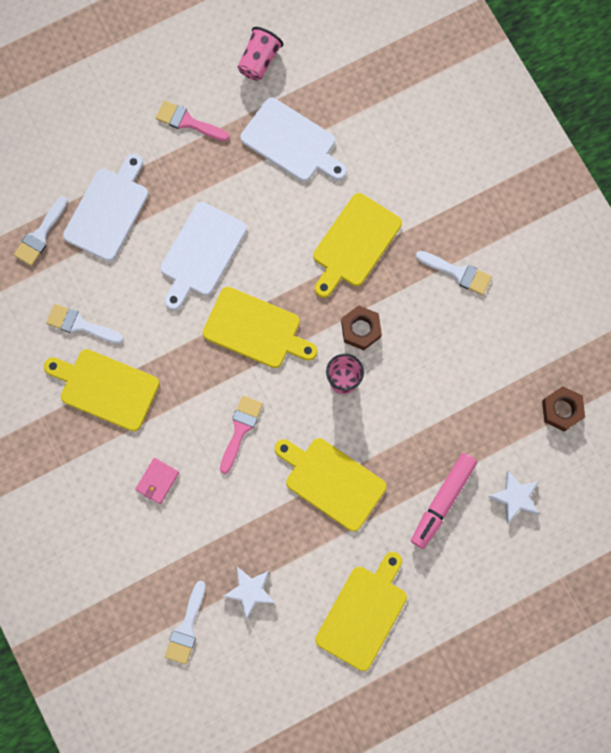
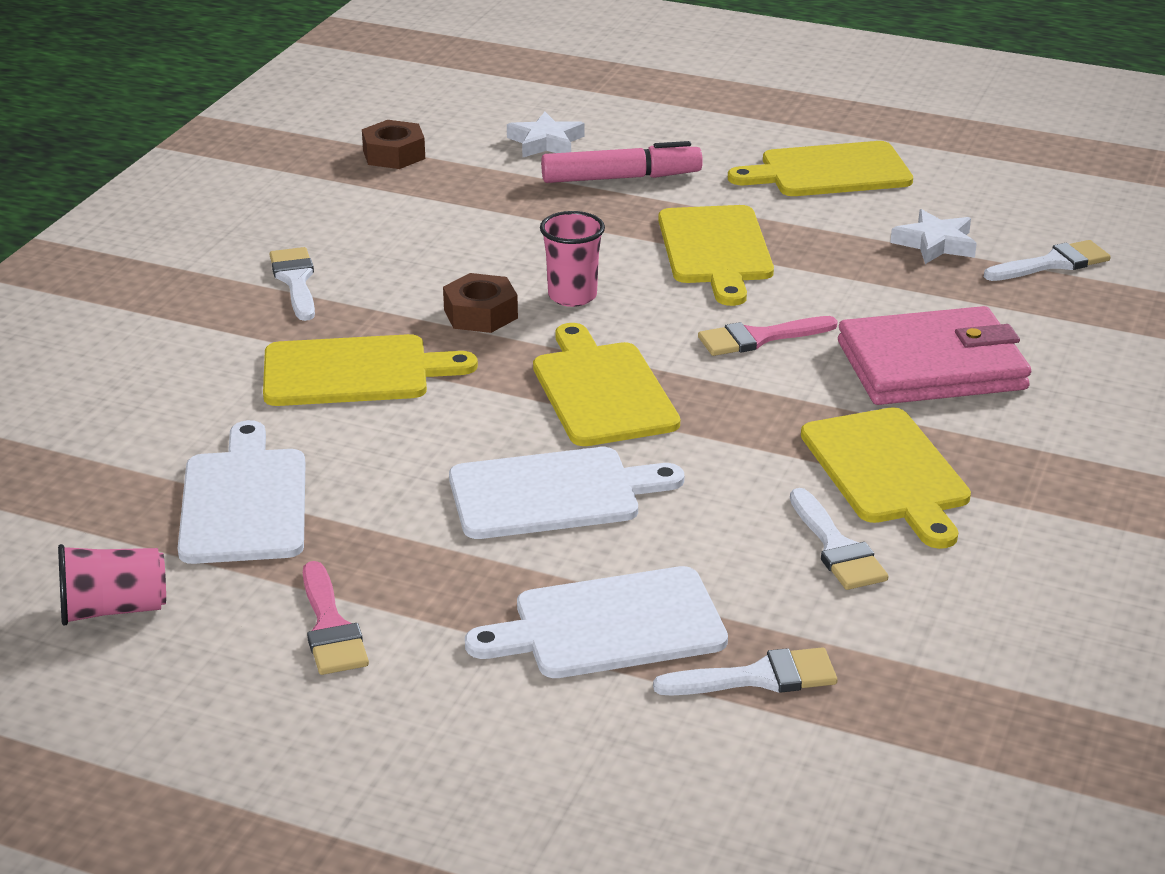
camera: 130 degrees left, 45 degrees down
pink wallet [135,458,179,504] -> pink wallet [838,306,1031,405], size x2.37

